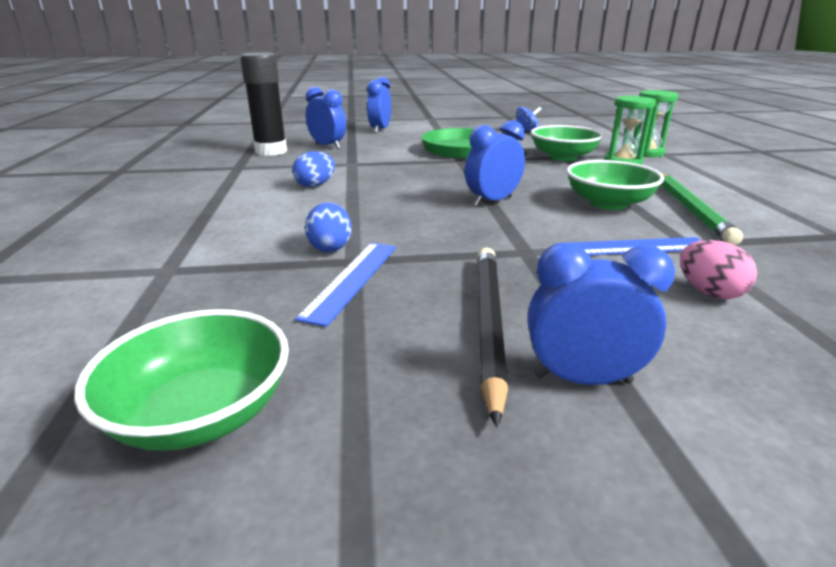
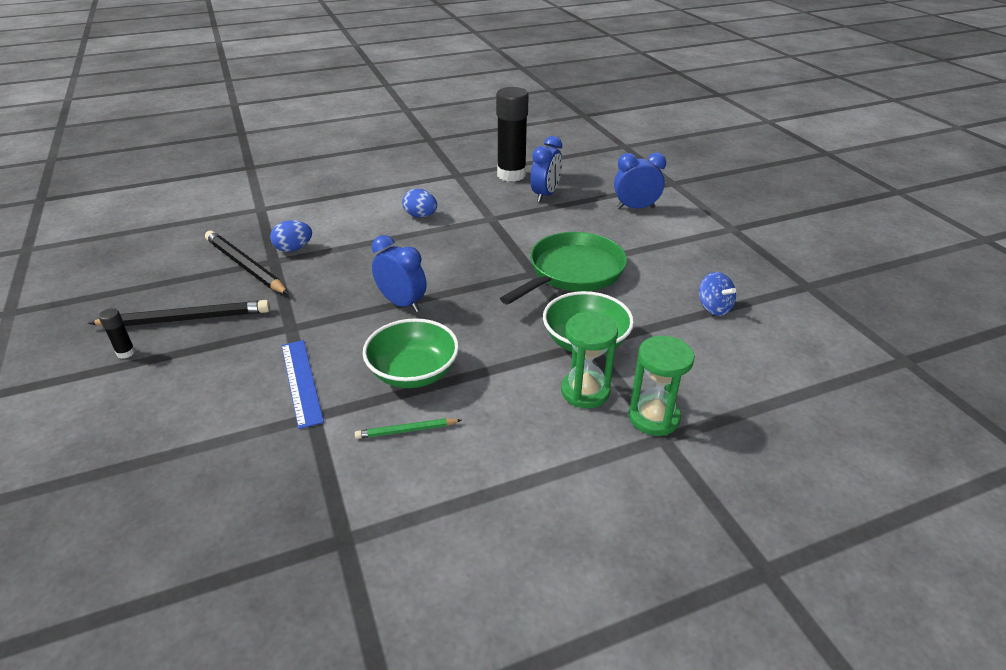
camera: 75 degrees right, 10 degrees up
green bowl [74,309,289,451] -> none
blue ruler [295,243,396,327] -> black pencil [205,230,289,295]
blue clock [528,242,675,385] -> black glue stick [99,308,135,359]
green pencil [660,174,743,245] -> green pencil [355,418,462,439], size x0.51
pink egg [680,240,757,299] -> none

